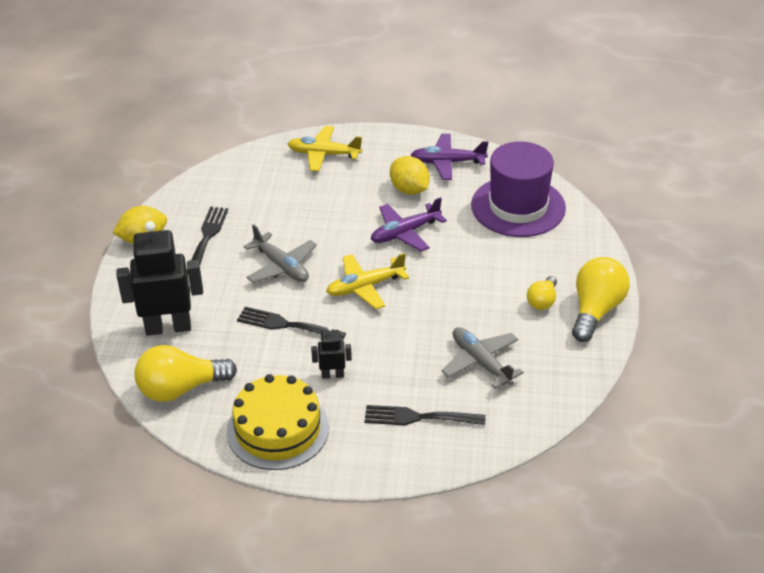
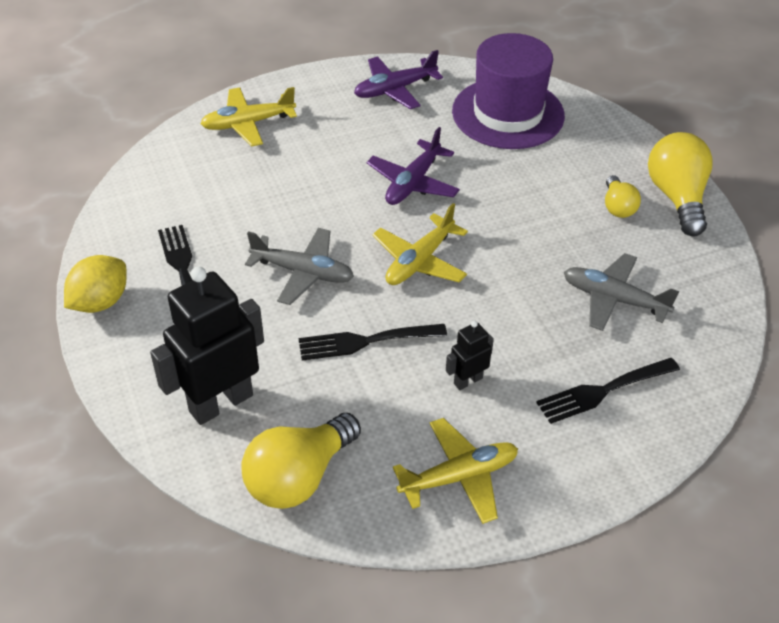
camera: 30 degrees left, 5 degrees up
yellow cake [227,374,329,470] -> yellow plane [393,418,518,524]
yellow lemon [390,156,429,195] -> none

